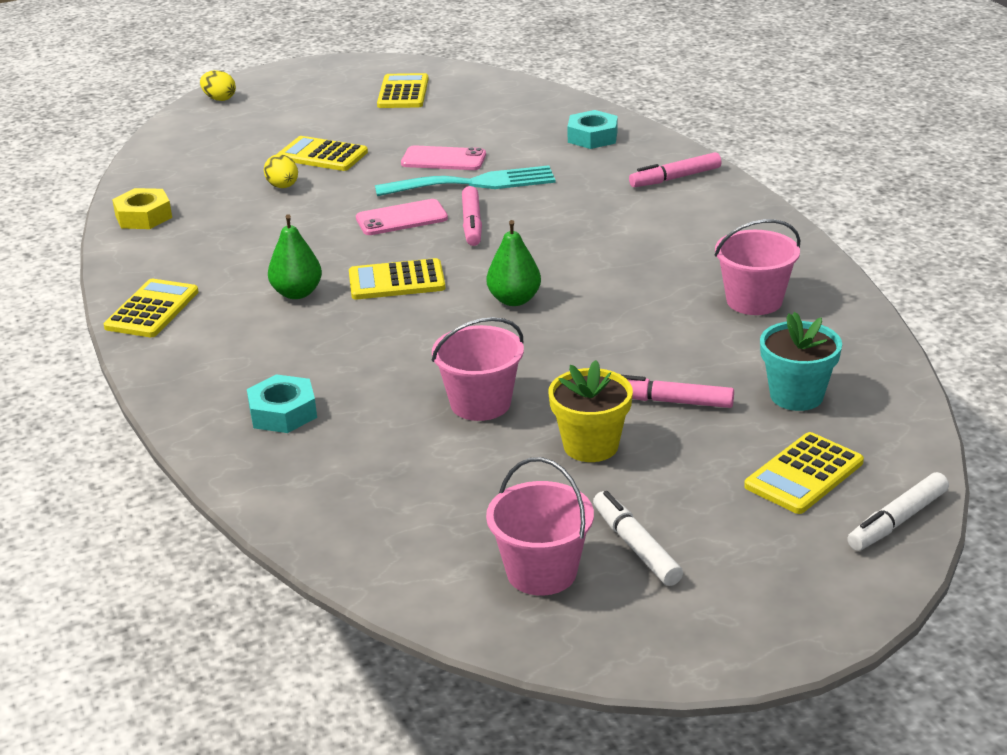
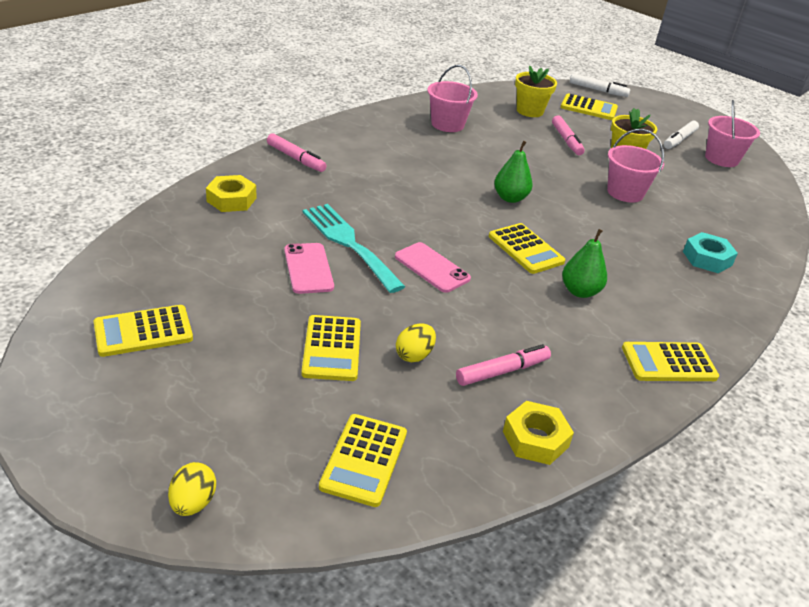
camera: 120 degrees left, 5 degrees up
pink marker [462,186,482,246] -> pink marker moved to [456,344,551,386]
turquoise nut [567,110,618,149] -> yellow nut [206,175,256,212]
turquoise flower pot [760,312,842,411] -> yellow flower pot [515,65,557,117]
none -> yellow calculator [319,414,407,507]

